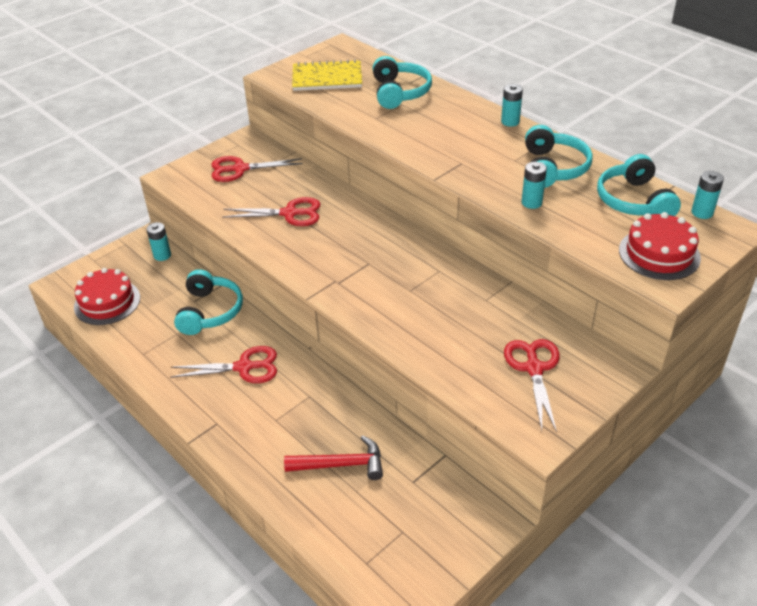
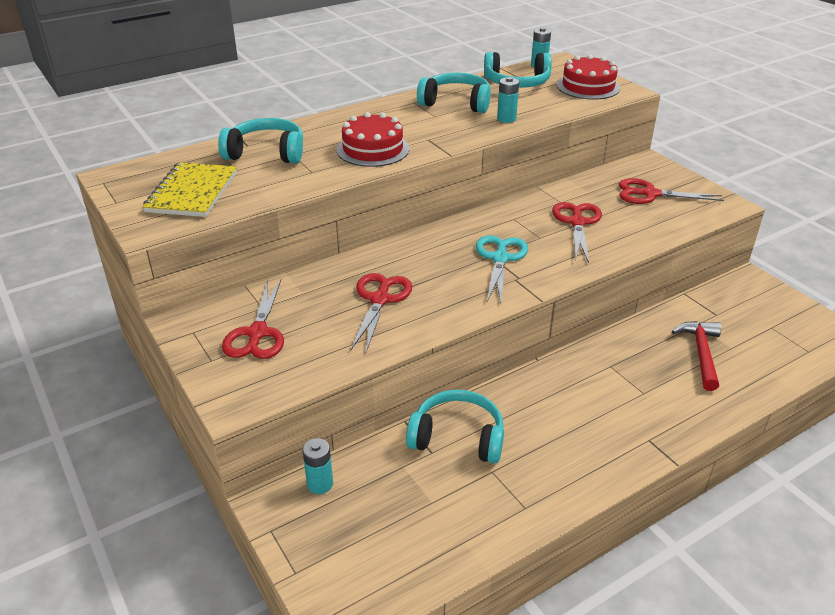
camera: 80 degrees left, 5 degrees down
red cake [74,268,140,325] -> red cake moved to [337,112,409,167]
red scissors [170,346,277,383] -> red scissors moved to [552,202,602,263]
turquoise battery [501,84,523,127] -> none
none -> turquoise scissors [476,235,528,303]

